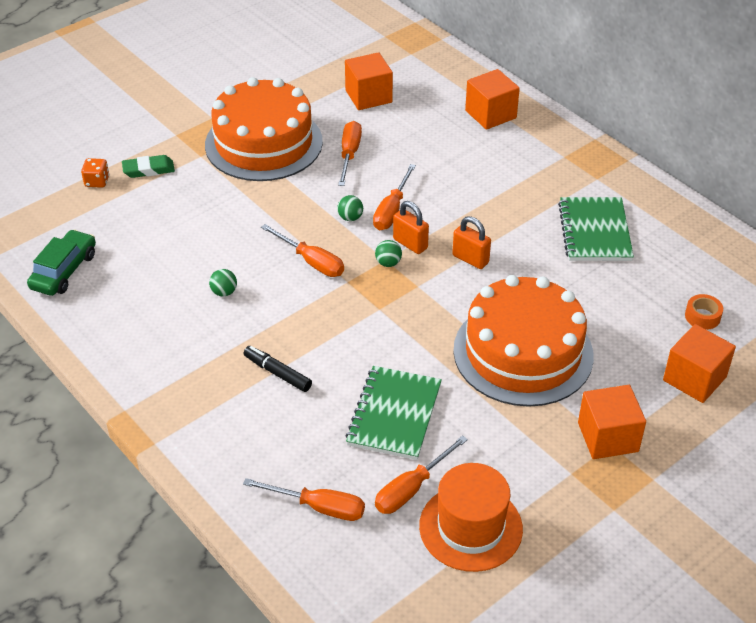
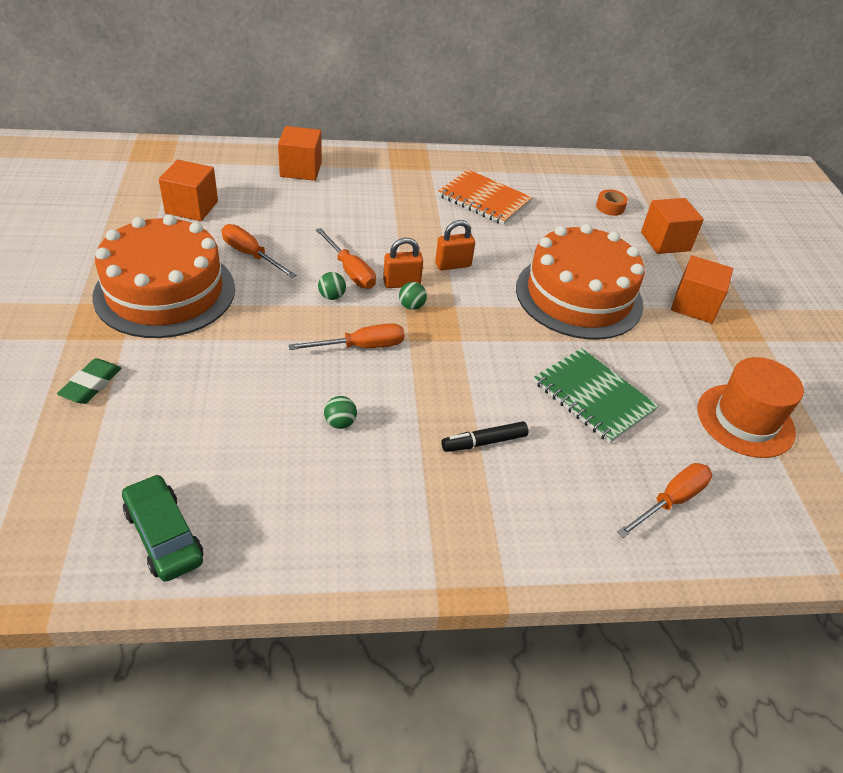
camera: 60 degrees left, 0 degrees up
orange dice [81,158,109,188] -> none
orange screwdriver [375,435,468,514] -> none
green notebook [558,197,634,261] -> orange notebook [438,169,533,225]

